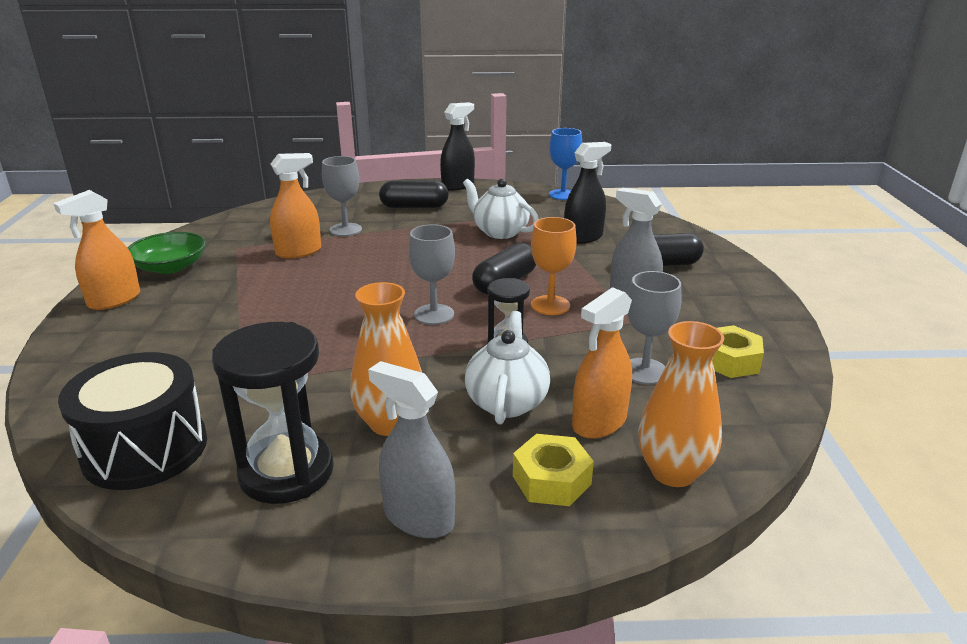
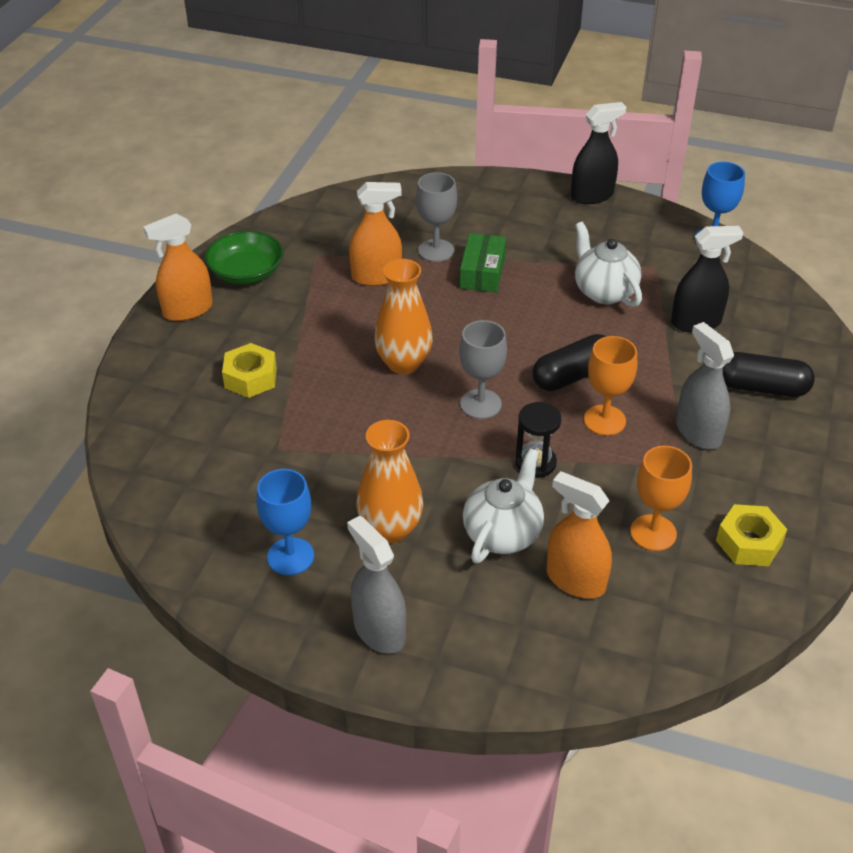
camera: 20 degrees right, 15 degrees up
black drum [58,352,207,490] -> none
black hourglass [212,322,334,504] -> blue goblet [257,469,314,575]
black capsule [379,180,449,208] -> none
yellow nut [513,434,594,506] -> yellow nut moved to [222,343,277,398]
orange spray bottle [572,287,632,439] -> orange spray bottle turned 60 degrees clockwise [547,471,612,598]
grey goblet [627,271,681,385] -> orange goblet [630,446,692,551]
orange vase [638,321,724,487] -> orange vase moved to [374,259,433,374]
none -> green box [460,233,506,292]

